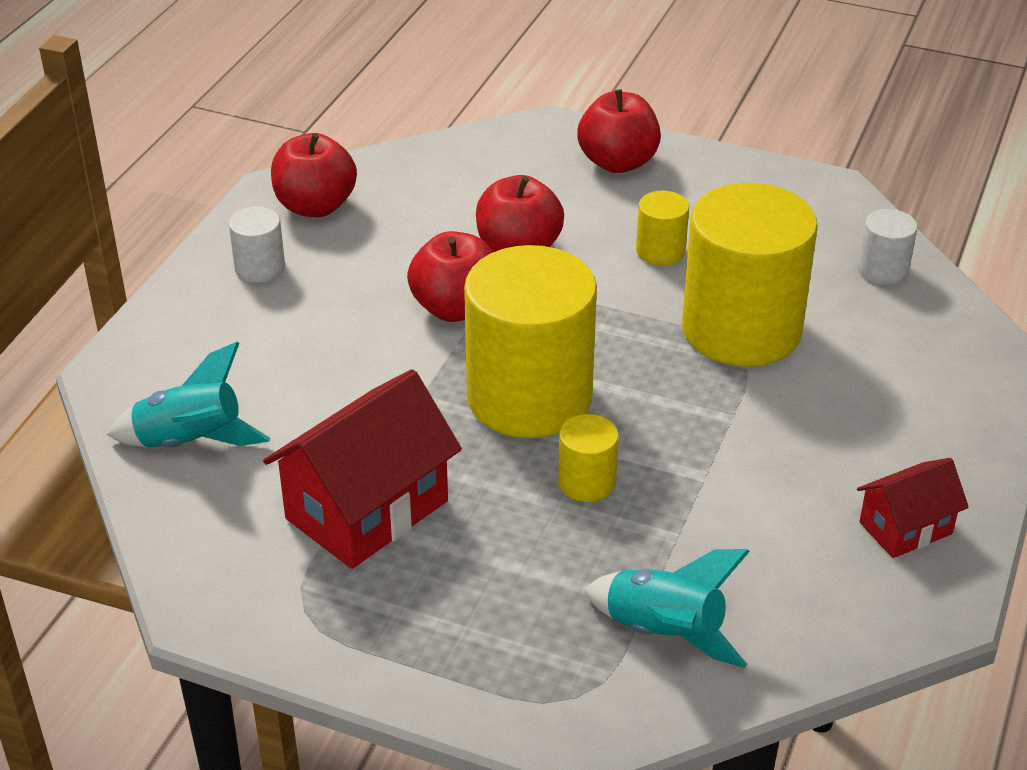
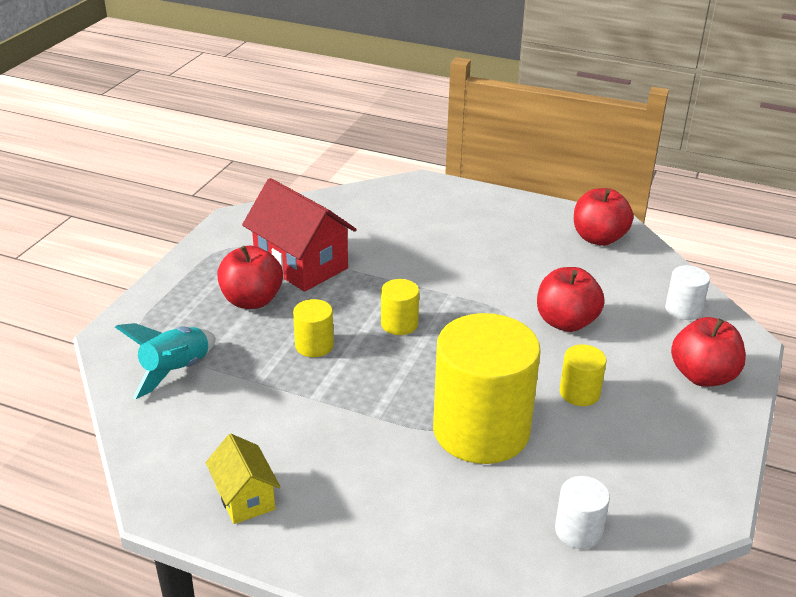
camera: 90 degrees right, 5 degrees down
turquoise rocket [107,342,270,448] -> none
white cylinder [229,207,285,283] -> white cylinder moved to [665,265,710,320]
red apple [407,231,493,322] -> red apple moved to [217,246,283,309]
yellow cylinder [464,245,597,438] -> yellow cylinder [381,279,419,335], size x0.44
red house [857,458,969,558] -> yellow house [206,434,280,524]

